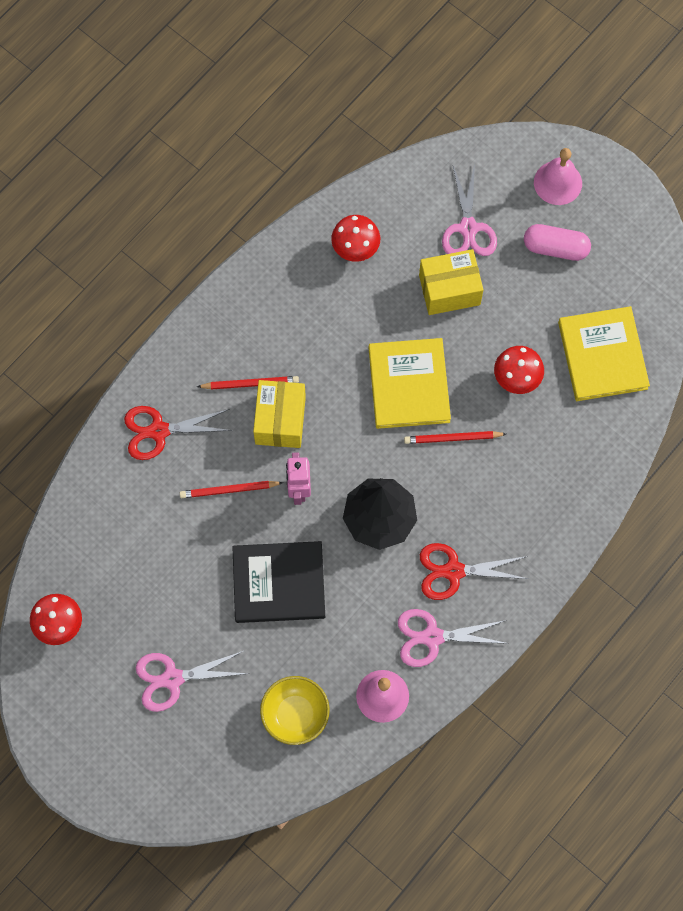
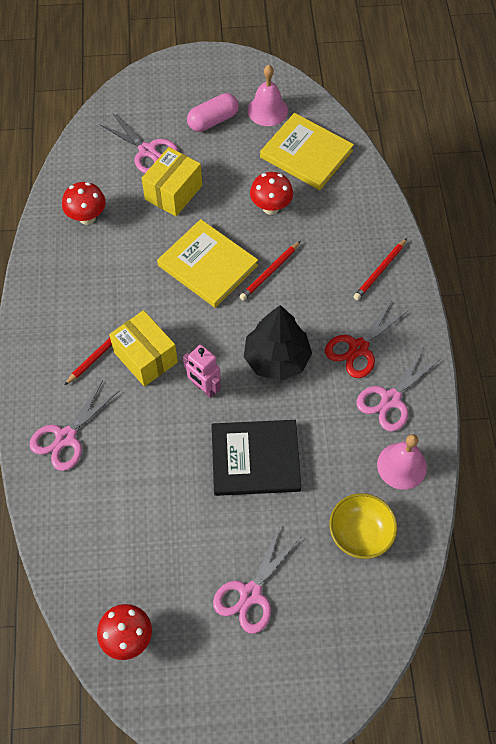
camera: 45 degrees left, 10 degrees down
red scissors [124,406,233,460] -> pink scissors [30,380,119,471]
red pencil [180,481,283,498] -> red pencil moved to [354,238,407,300]
black book [232,541,325,623] -> black book turned 45 degrees clockwise [211,420,301,496]
pink bell [534,148,582,205] -> pink bell moved to [248,65,288,126]

